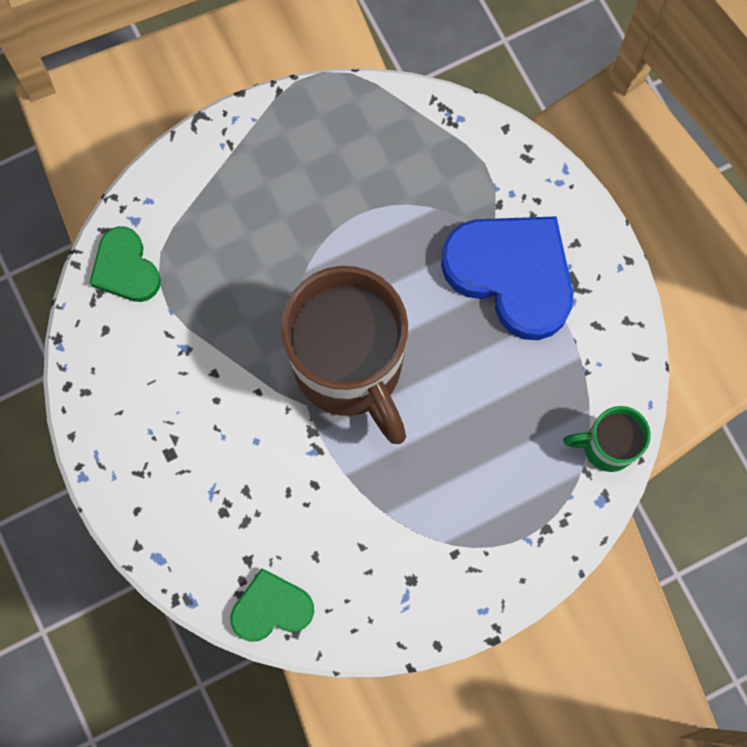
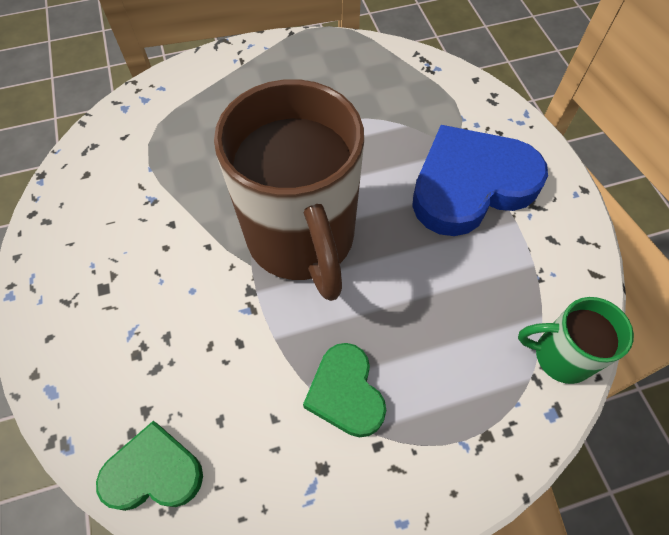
camera: 10 degrees right, 15 degrees down
green heart [90,226,161,302] -> green heart moved to [303,343,386,437]
blue heart [441,216,573,340] -> blue heart turned 75 degrees counterclockwise [412,125,548,236]

